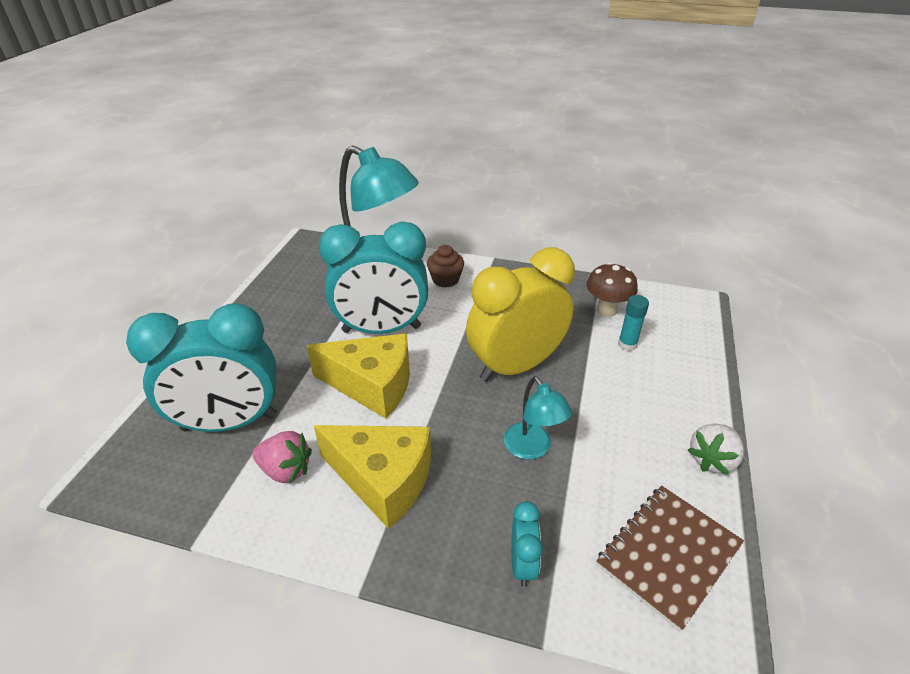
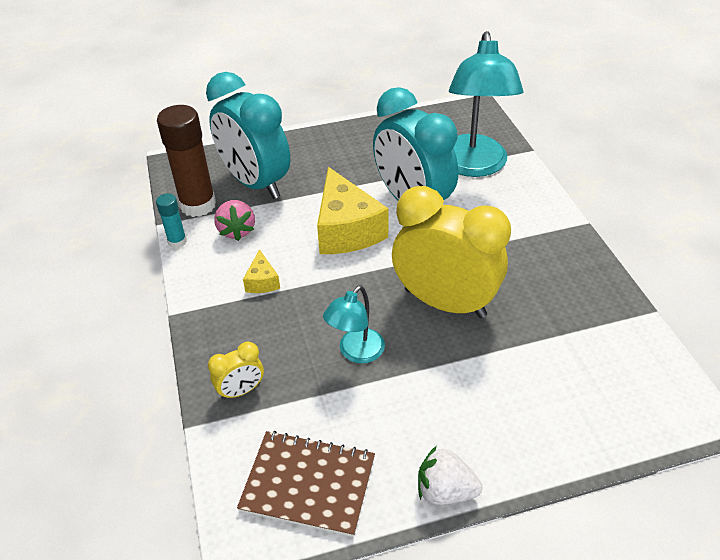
camera: 60 degrees right, 5 degrees up
yellow cheese [314,425,431,529] -> yellow cheese [243,249,280,293], size x0.46
brown cupcake [427,245,464,288] -> none
turquoise clock [511,501,543,587] -> yellow clock [208,342,264,400]
brown mushroom [586,262,638,317] -> none
turquoise glue stick [618,295,649,351] -> turquoise glue stick moved to [156,193,187,248]
none -> brown glue stick [157,105,216,217]

